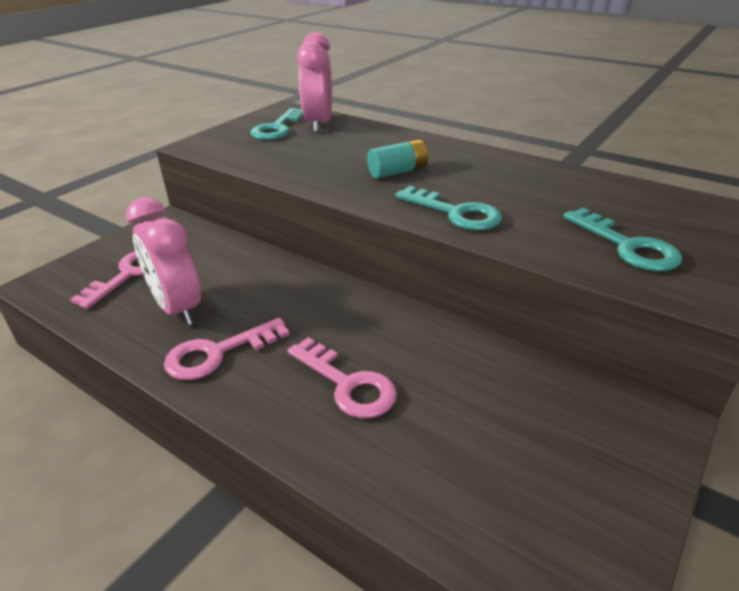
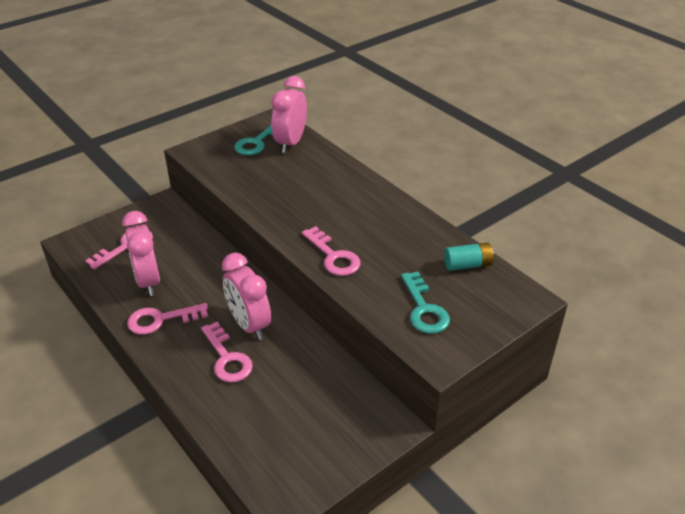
camera: 15 degrees right, 5 degrees up
turquoise battery [367,139,428,179] -> turquoise battery moved to [444,242,494,271]
turquoise key [395,186,502,231] -> pink key [302,226,360,276]
none -> pink clock [222,253,271,340]

